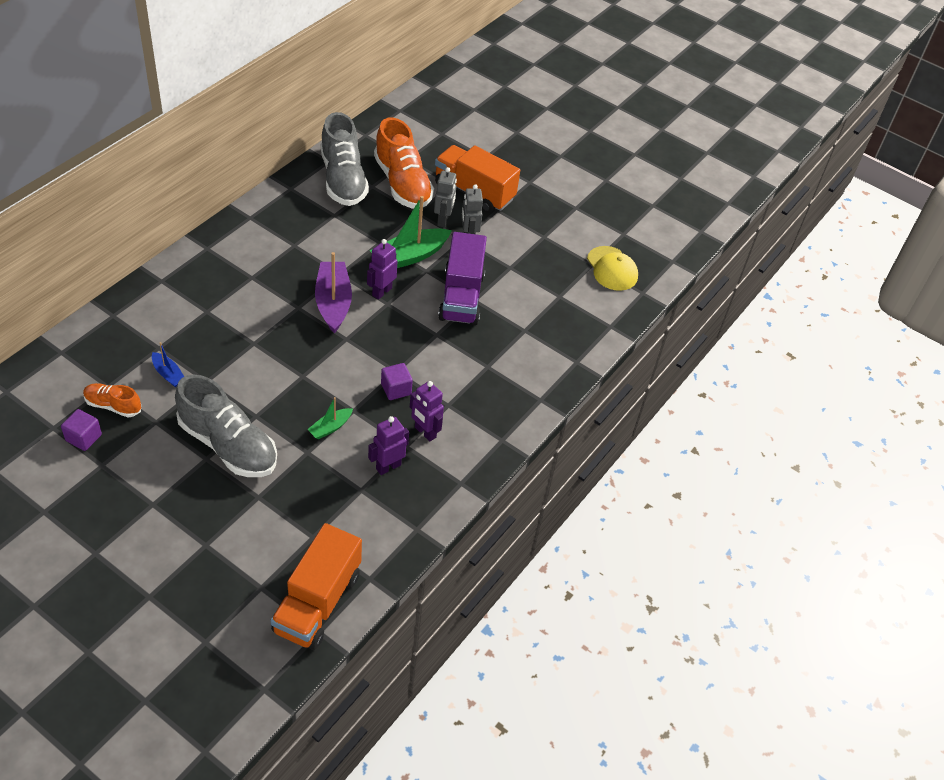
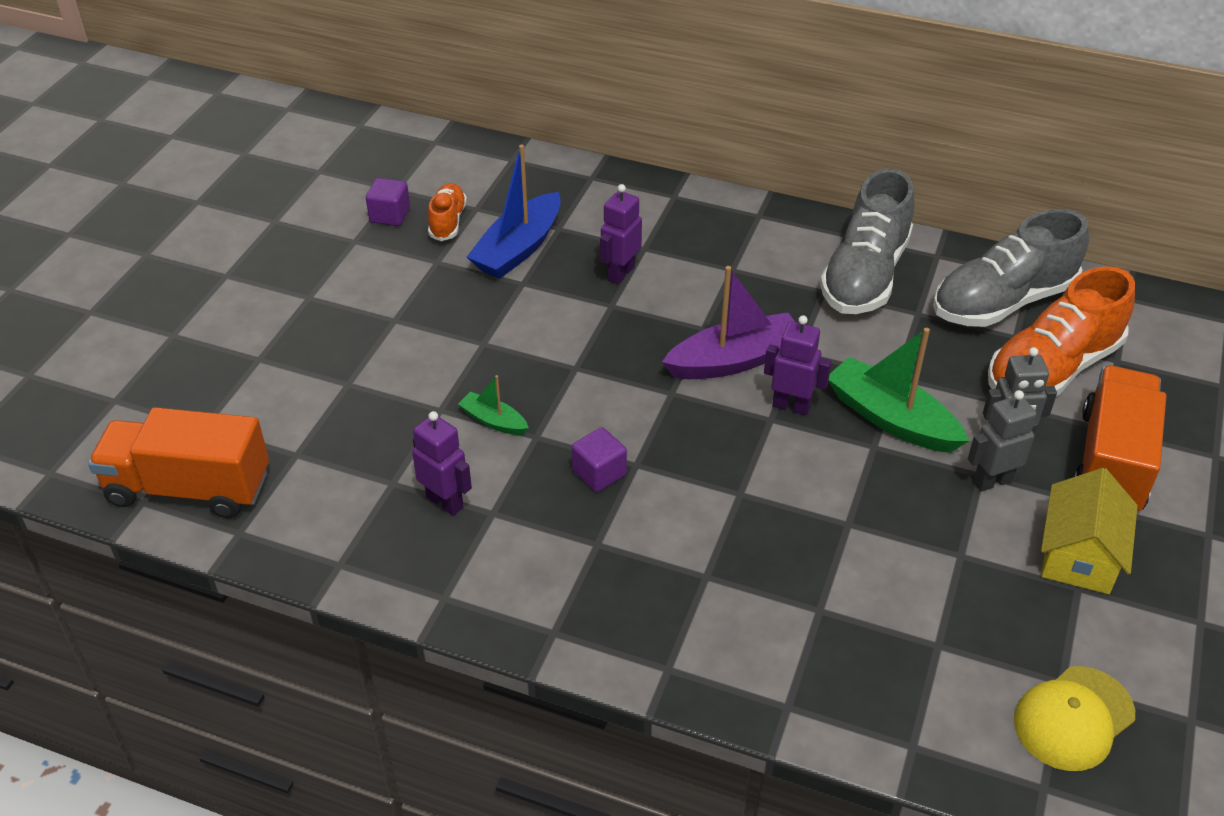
camera: 80 degrees right, 5 degrees down
blue boat [152,342,184,387] -> blue boat [467,144,561,279], size x1.95
grey shoe [175,375,277,477] -> grey shoe moved to [820,168,915,314]
purple robot [410,381,444,442] -> purple robot moved to [600,184,642,285]
purple truck [438,232,487,325] -> none
none -> yellow house [1041,468,1138,594]

